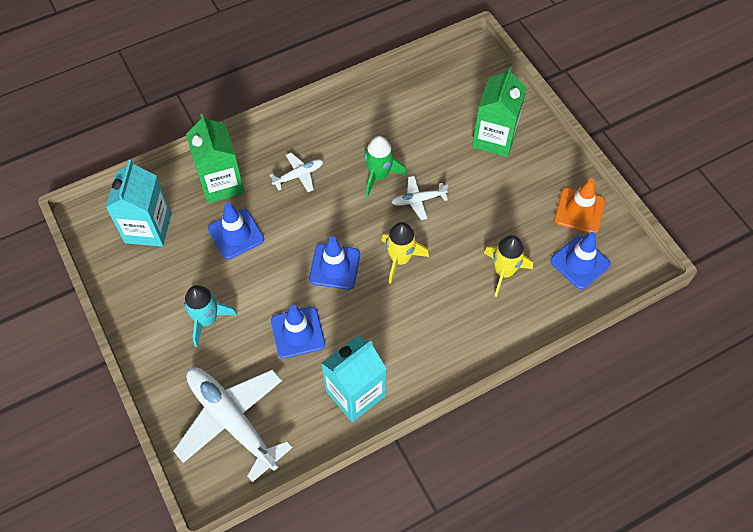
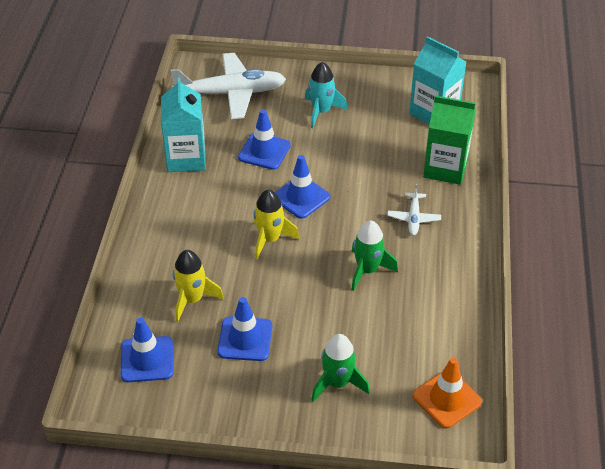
camera: 125 degrees right, 15 degrees down
blue traffic cone [208,202,264,259] -> blue traffic cone moved to [217,297,272,361]
white plane [391,176,448,220] -> none
green carton [472,67,527,157] -> green rocket [312,334,370,402]
orange traffic cone [554,178,605,233] -> orange traffic cone moved to [413,357,482,428]

